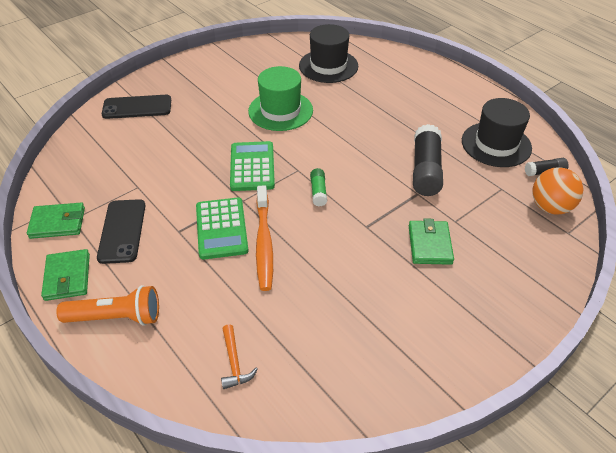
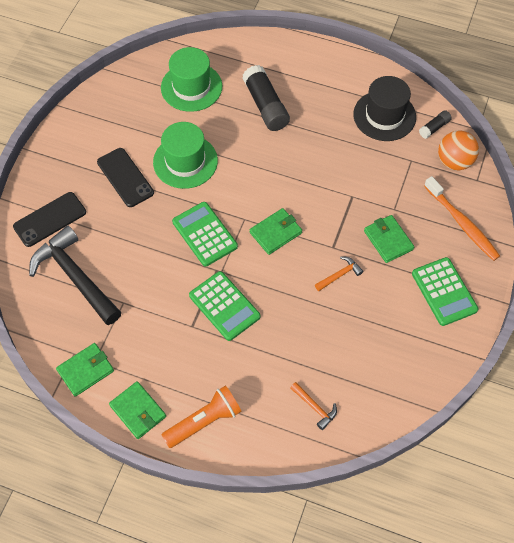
camera: 30 degrees left, 15 degrees up
black phone [97,199,145,264] -> black phone moved to [97,148,154,207]
orange toothbrush [256,185,273,291] -> orange toothbrush moved to [424,176,500,261]
black hat [299,24,358,83] -> green hat [161,47,222,112]
green glue stick [310,168,327,206] -> green wallet [250,208,302,255]
black glue stick [413,124,443,196] -> black glue stick moved to [243,65,290,131]
none -> black hammer [29,226,121,325]
none -> orange hammer [315,256,363,291]
none -> green calculator [412,257,478,326]

